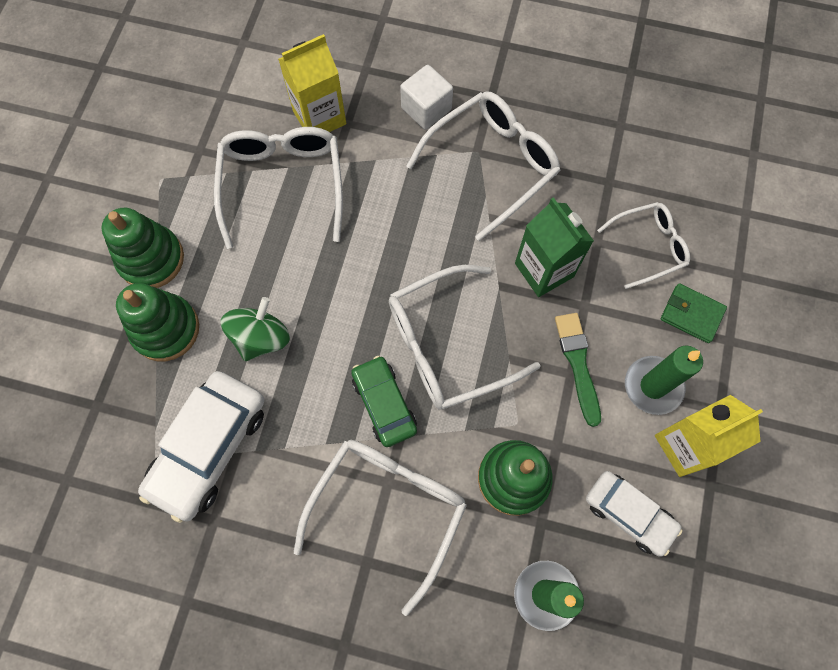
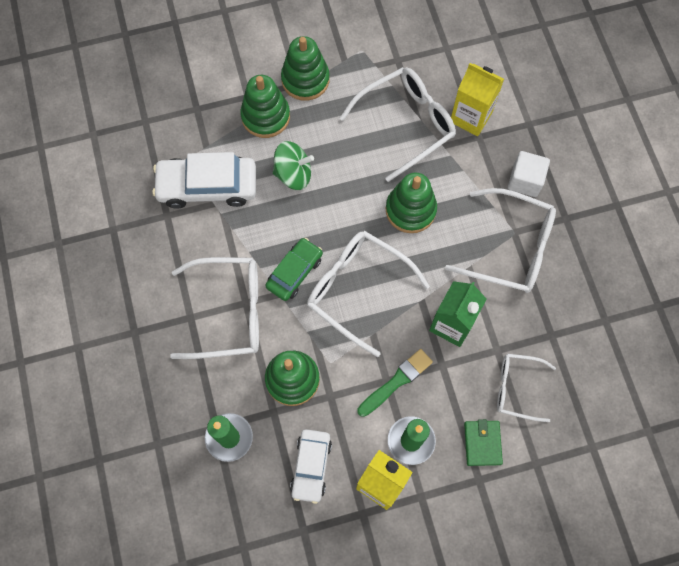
camera: 60 degrees right, 0 degrees up
white glasses [597,202,690,289] -> white glasses turned 150 degrees clockwise [497,353,556,422]
none -> green stacking toy [386,173,437,233]

